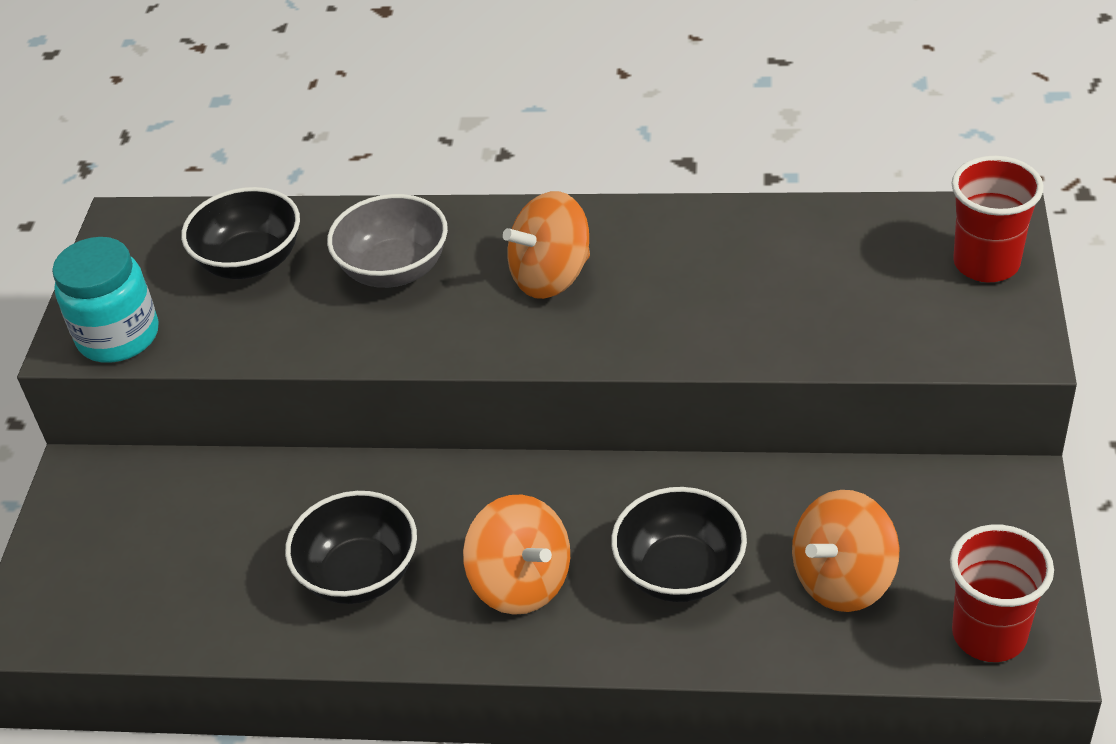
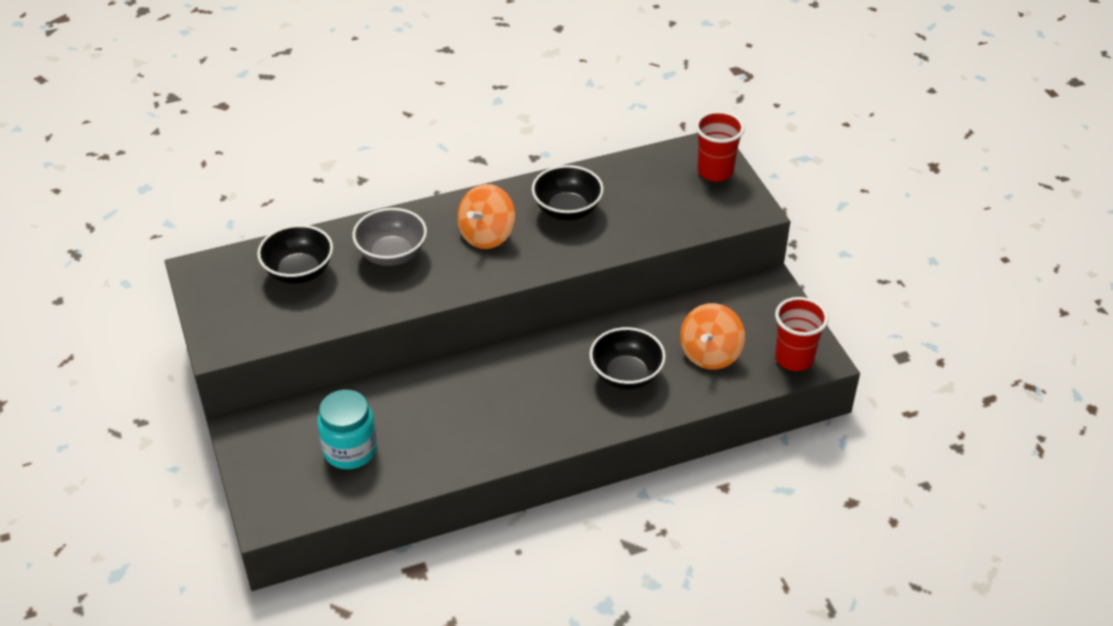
camera: 30 degrees left, 0 degrees up
turquoise jar [52,237,158,363] -> turquoise jar moved to [317,390,377,469]
black bowl [285,491,417,604] -> black bowl moved to [532,165,604,221]
orange spinning top [463,495,570,615] -> none

